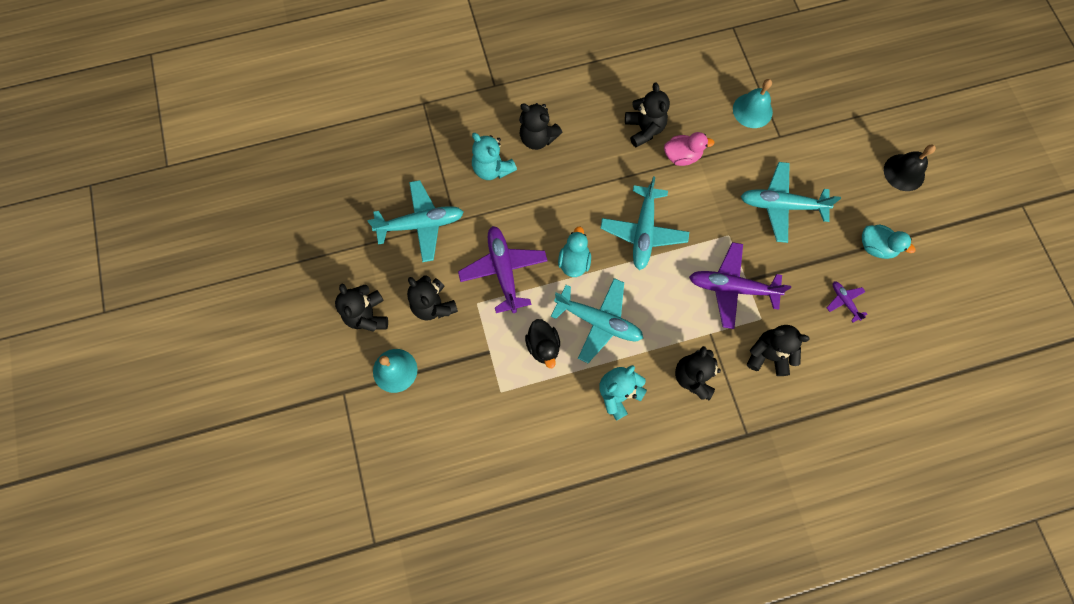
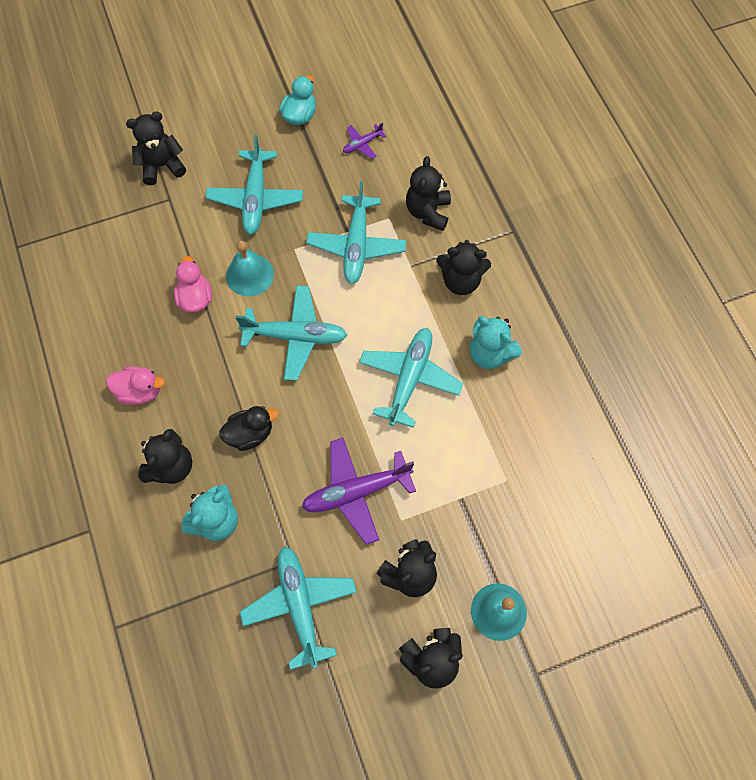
camera: 95 degrees left, 5 degrees down
black duck [525,319,560,368] -> black duck moved to [219,406,279,451]
turquoise duck [558,226,591,277] -> none
black teddy bear [625,83,670,147] -> black teddy bear moved to [126,112,186,185]
purple plane [689,242,791,329] -> turquoise plane [306,181,406,284]
turquoise bell [733,79,773,128] -> turquoise bell moved to [226,241,274,296]
black bell [884,145,936,191] -> none
none -> pink duck [106,366,165,405]

